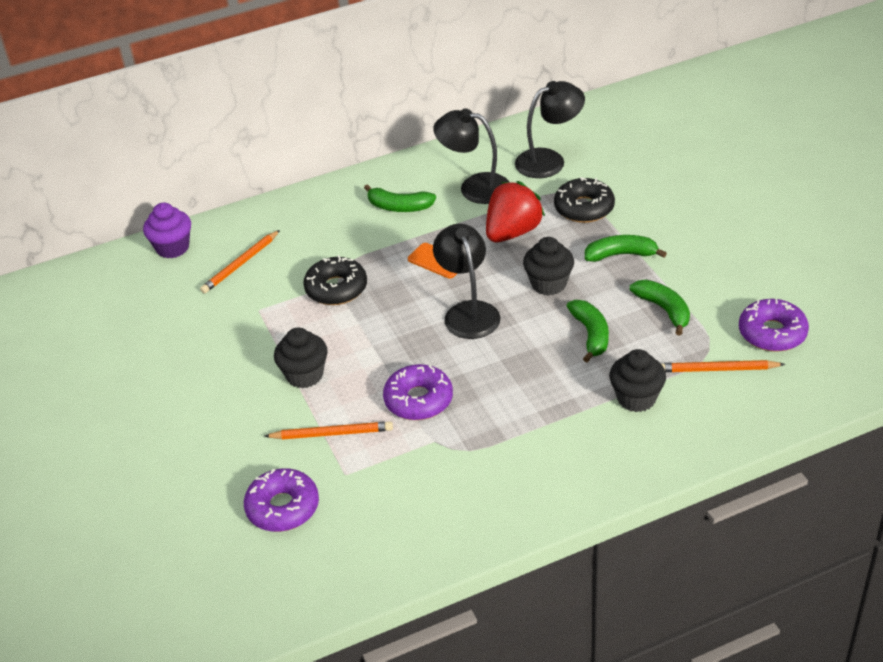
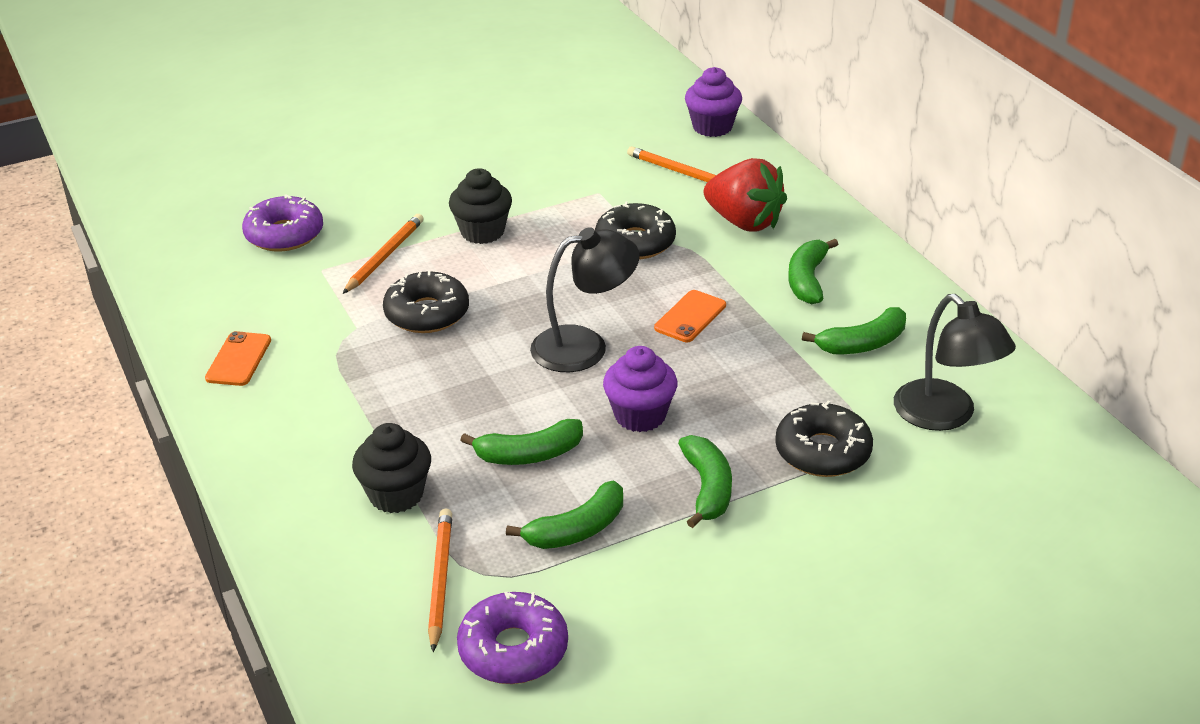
camera: 85 degrees right, 5 degrees down
orange pencil [264,421,393,440] -> orange pencil turned 150 degrees counterclockwise [342,214,424,294]
purple donut [383,364,453,420] -> black donut [383,271,469,333]
black lamp [433,108,509,204] -> green banana [802,307,906,354]
red strawberry [486,181,545,242] -> red strawberry moved to [704,158,787,232]
black cupcake [523,237,574,296] -> purple cupcake [603,346,677,432]
none -> orange phone [205,331,271,386]

